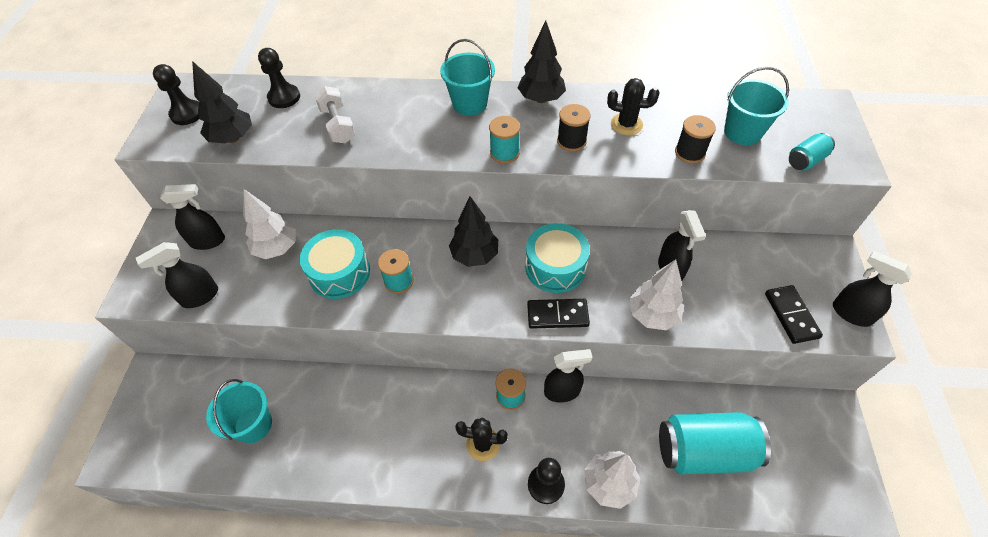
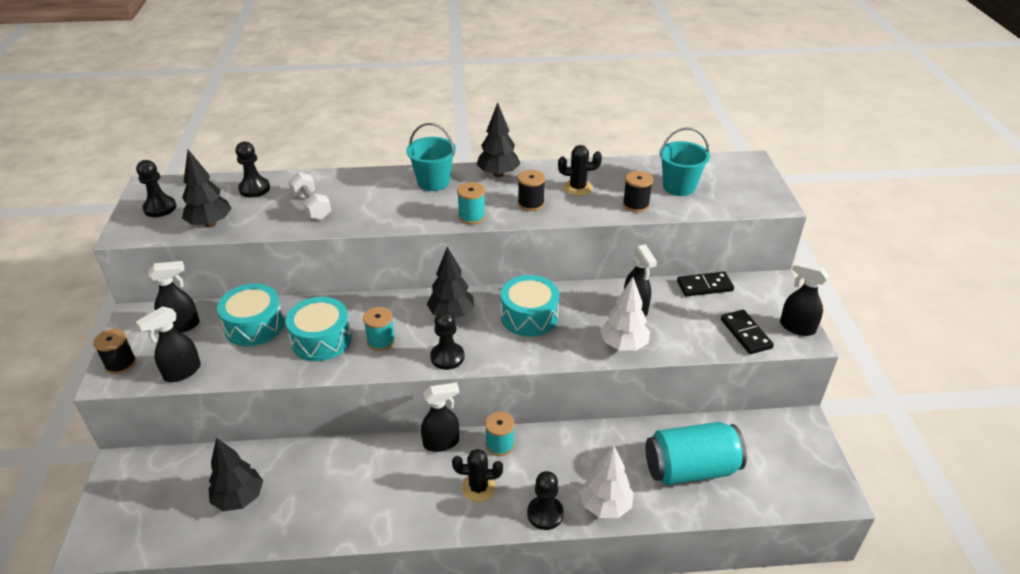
camera: 10 degrees left, 15 degrees down
turquoise bucket [206,379,272,443] -> black tree [209,438,263,511]
white tree [243,189,296,259] -> turquoise drum [217,284,284,346]
black domino [527,299,590,329] -> black domino moved to [677,272,734,297]
black spray bottle [544,349,593,403] -> black spray bottle moved to [421,382,459,452]
turquoise can [789,133,835,171] -> none
none -> black spool [93,329,136,374]
none -> black pawn [430,311,464,370]

